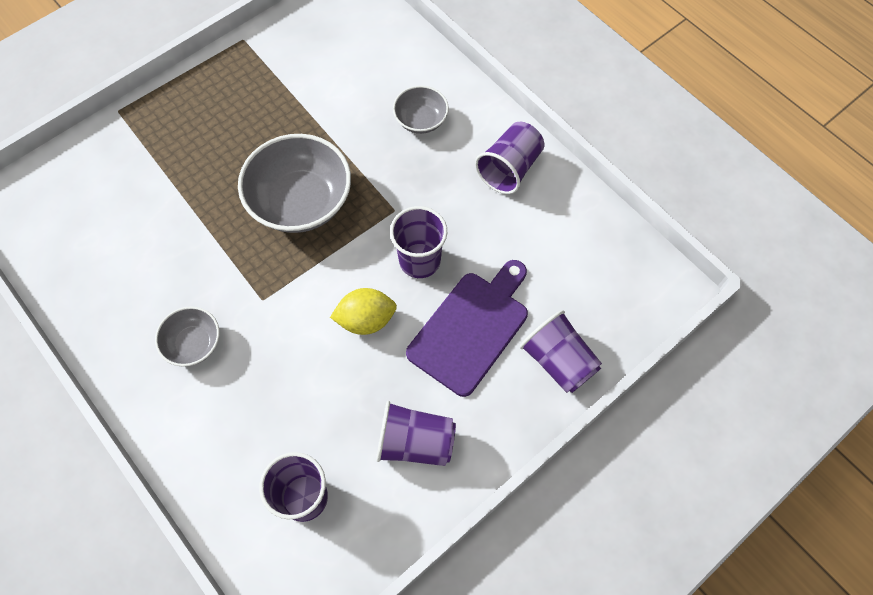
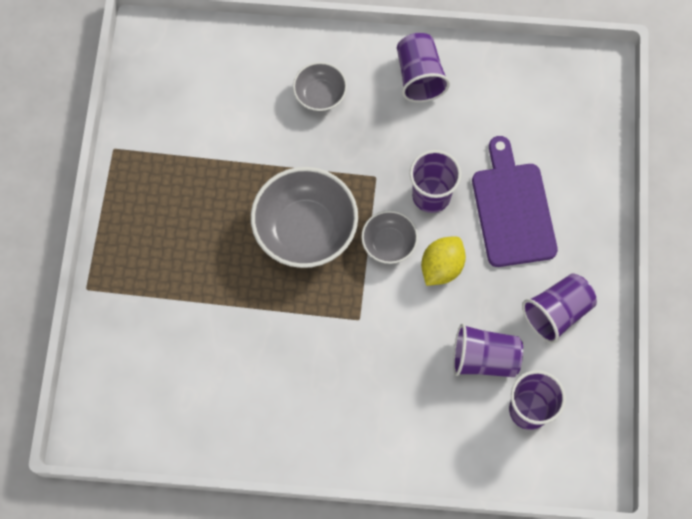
camera: 45 degrees left, 5 degrees up
grey bowl [155,306,219,367] -> grey bowl moved to [361,210,418,264]
purple cup [520,310,602,393] -> purple cup moved to [453,324,523,377]

